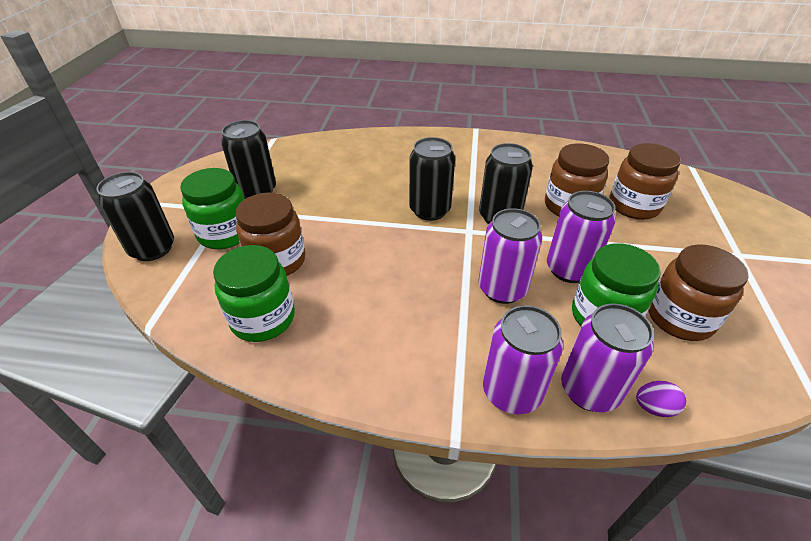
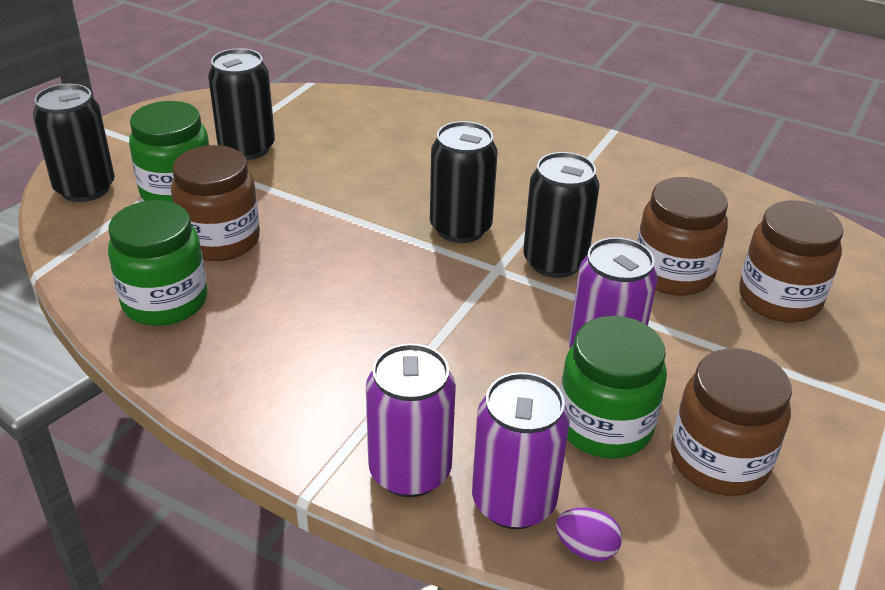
camera: 20 degrees right, 5 degrees down
purple can [478,208,542,304] -> none

